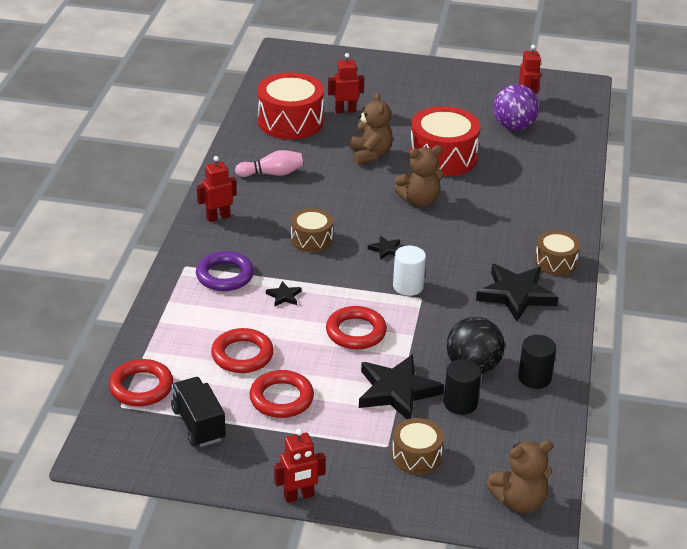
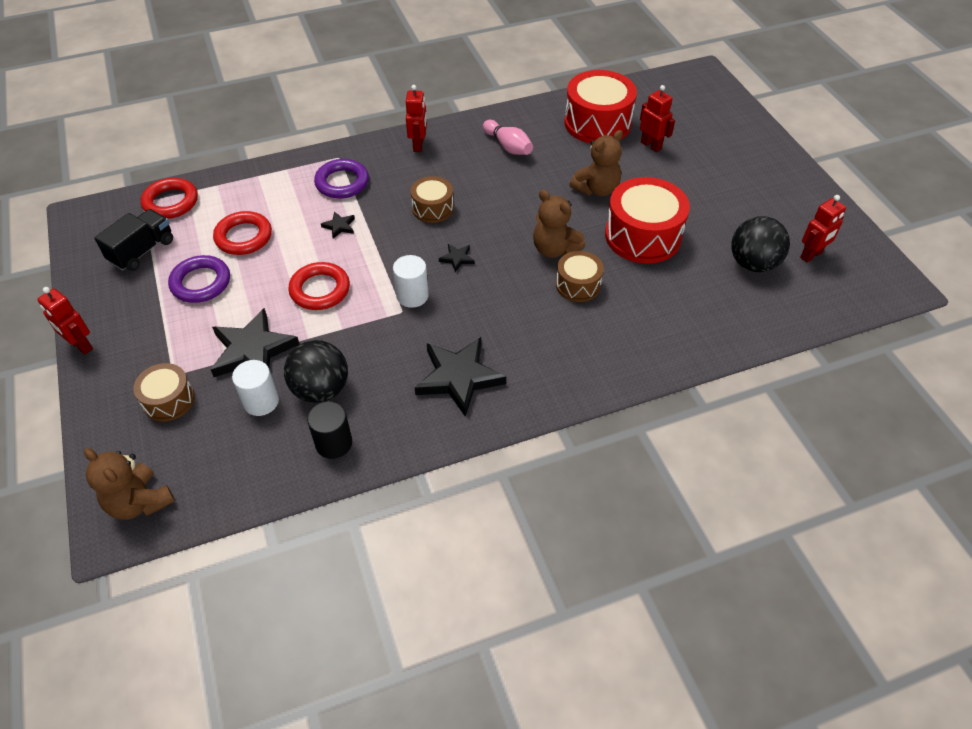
camera: 60 degrees right, 15 degrees up
red robot [197,156,237,222] -> red robot turned 60 degrees clockwise [406,85,427,152]
red ring [249,370,314,418] -> purple ring [168,255,230,303]
black cylinder [444,359,481,415] -> white cylinder [232,360,279,416]
purple ball [493,84,540,130] -> black ball [731,216,790,272]
brown drum [535,230,580,275] -> brown drum moved to [556,251,604,302]

